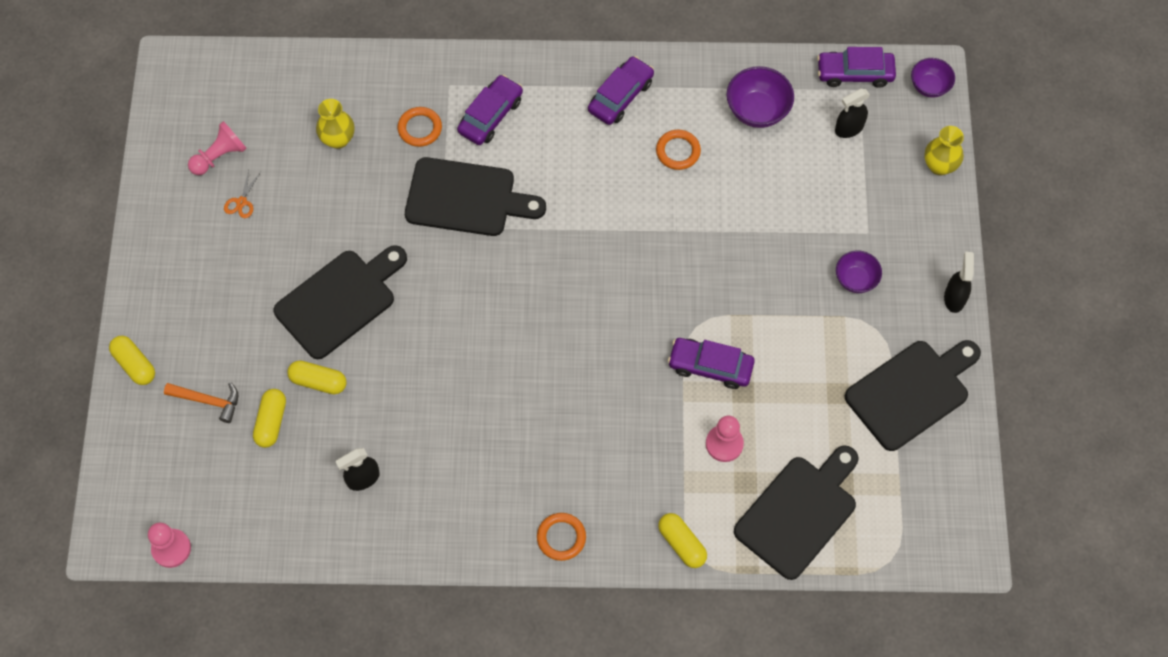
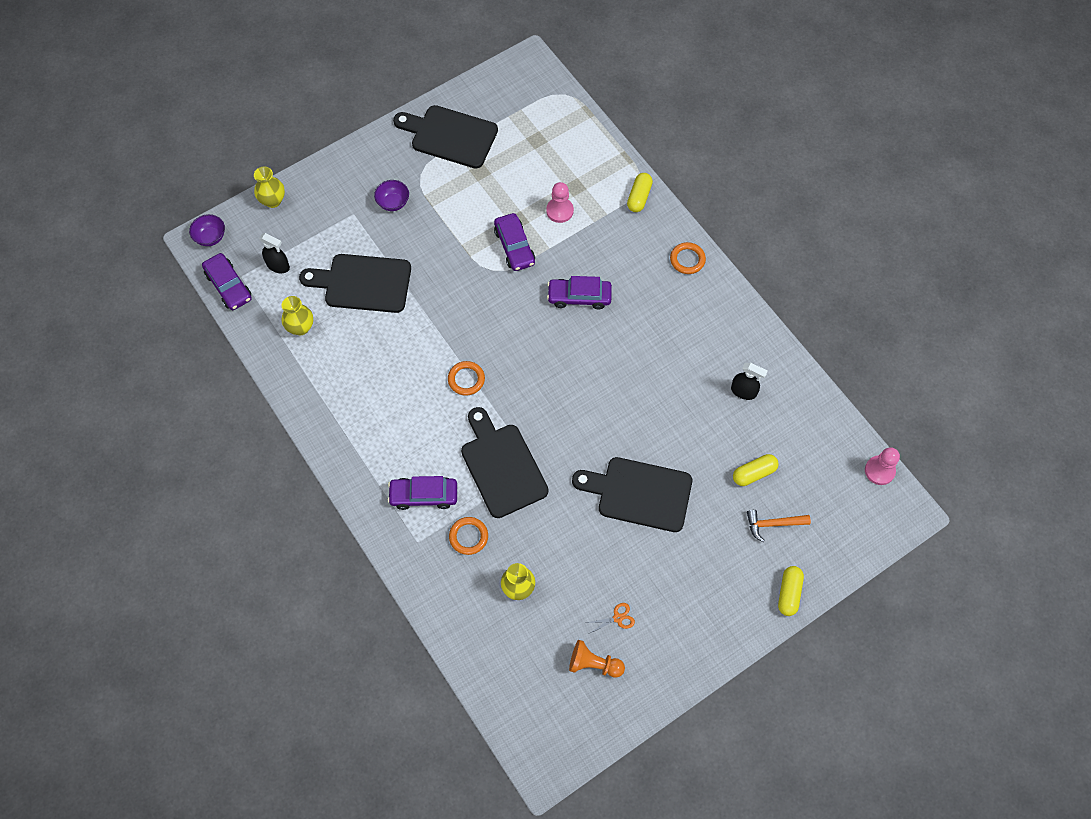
camera: 125 degrees left, 0 degrees up
orange hammer [164,382,238,423] -> orange hammer turned 75 degrees counterclockwise [747,510,811,542]
pink pawn [188,121,247,175] -> orange pawn [569,640,625,678]
yellow capsule [287,360,347,394] -> none
purple car [588,56,654,125] -> purple car moved to [547,276,612,309]
orange ring [656,130,701,170] -> orange ring moved to [448,361,485,396]
purple bowl [727,66,794,128] -> yellow vase [281,296,313,335]
black cutting board [734,446,858,580] -> black cutting board moved to [299,254,411,313]
black spray bottle [944,251,974,313] -> none

